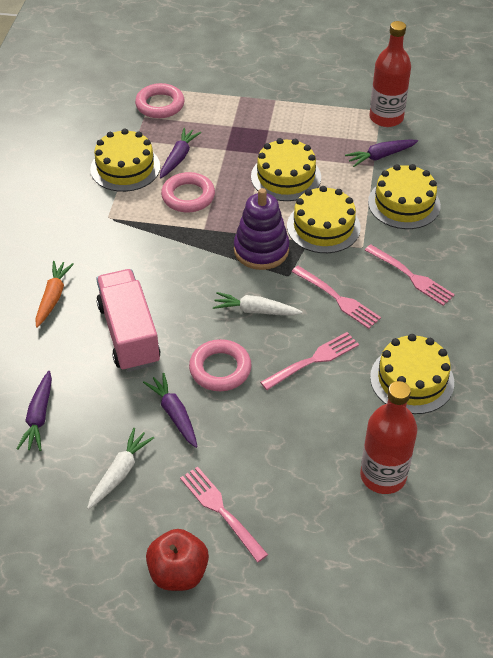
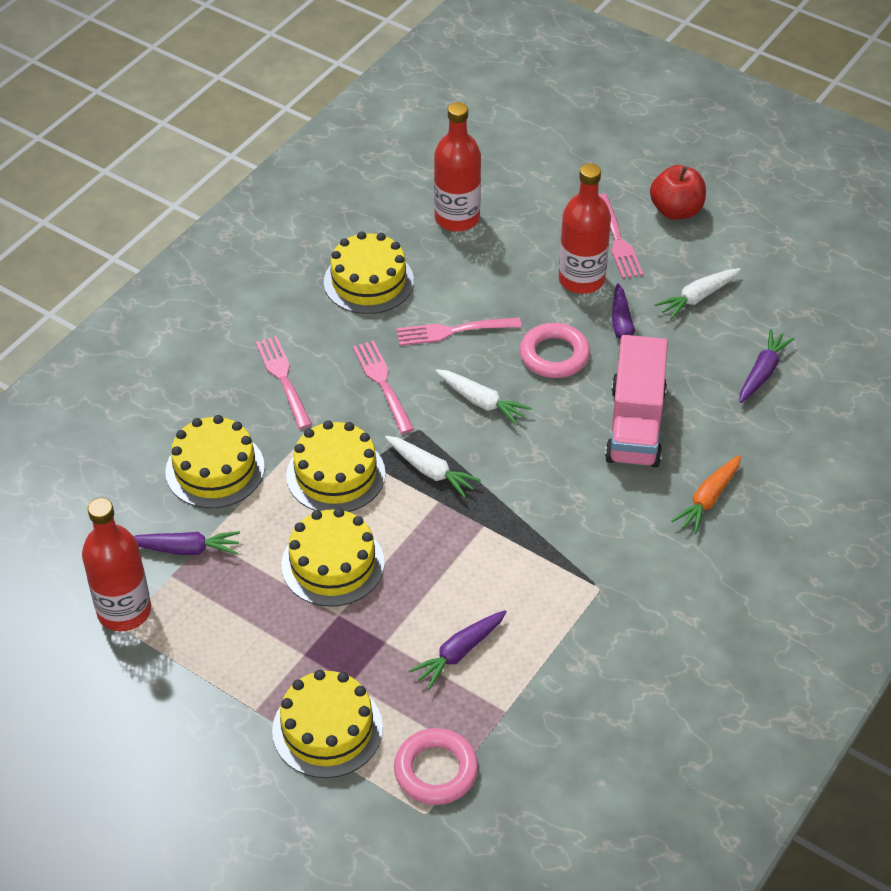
camera: 155 degrees left, 0 degrees up
yellow cake [90,129,160,192] -> yellow cake moved to [272,670,383,778]
pink ring [161,172,215,212] -> none
purple stacking toy [234,188,289,270] -> white carrot [385,436,481,498]
none -> red bottle [559,163,611,294]

